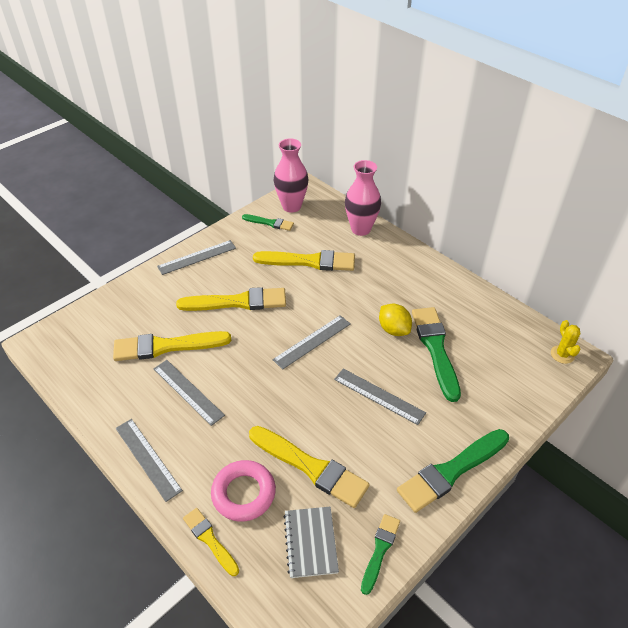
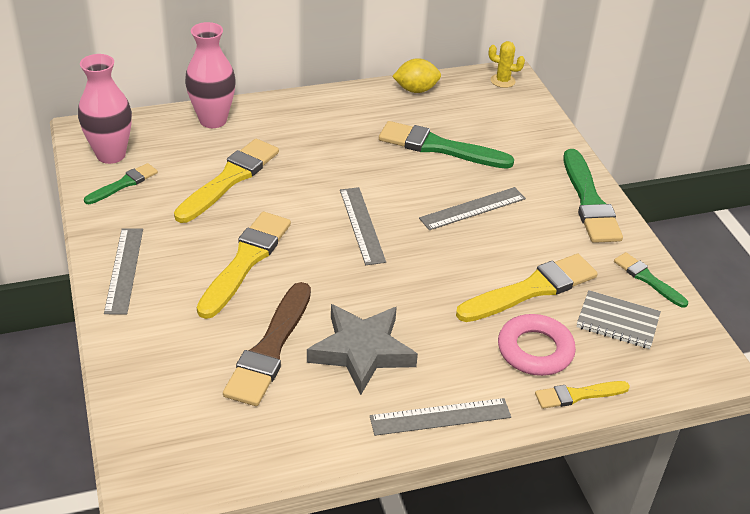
camera: 65 degrees left, 5 degrees down
yellow brush [113,331,231,361] -> brown brush [223,282,311,406]
grey ruler [154,360,225,426] -> grey star [307,304,418,395]
yellow lemon [379,304,412,336] -> yellow lemon moved to [392,58,441,93]

